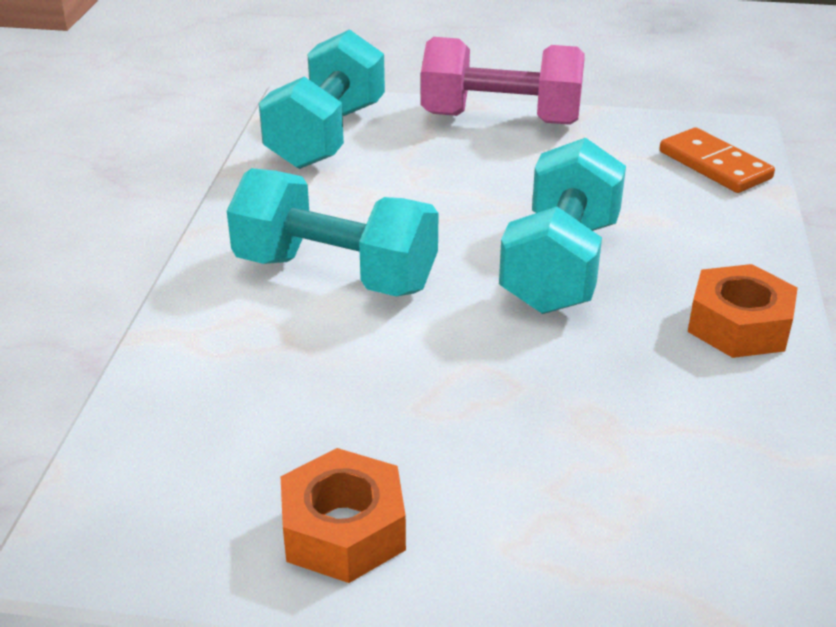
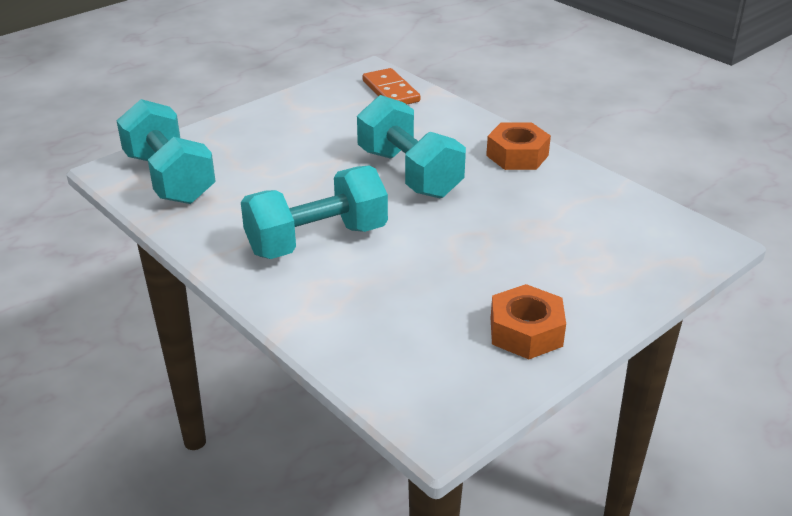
camera: 50 degrees left, 0 degrees up
pink dumbbell [421,37,585,125] -> none
orange domino [659,127,775,193] -> orange domino turned 60 degrees clockwise [363,68,420,104]

